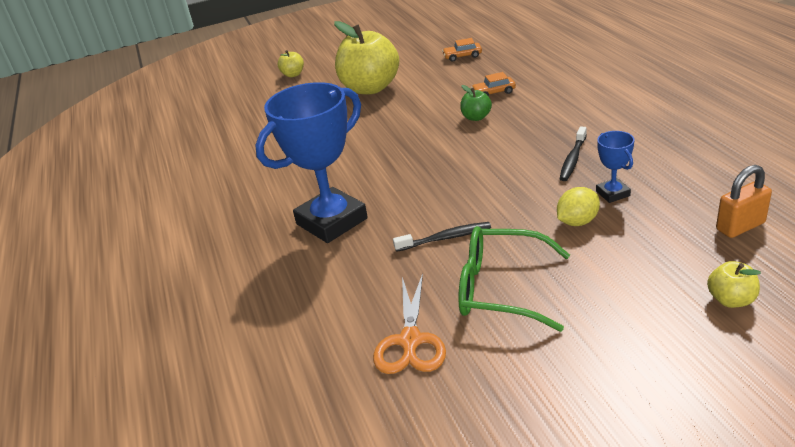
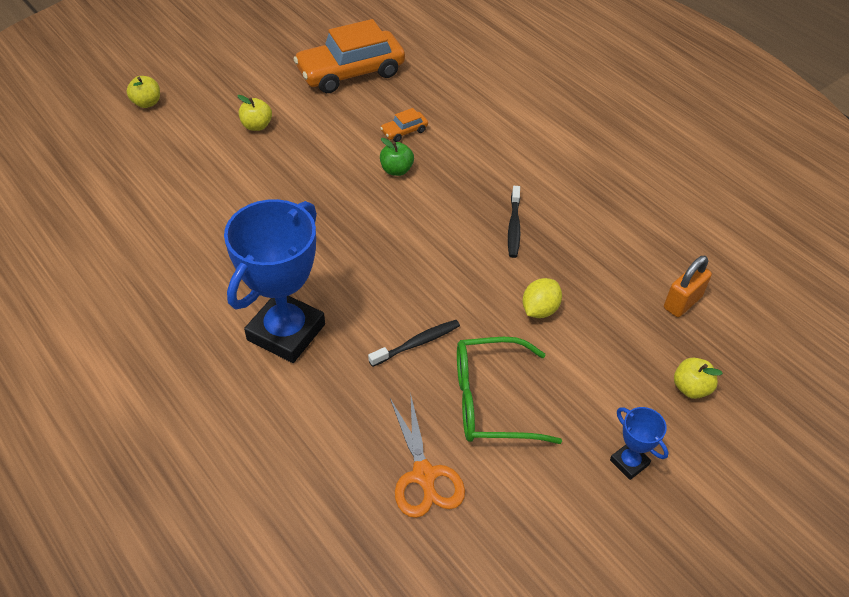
camera: 25 degrees left, 15 degrees up
yellow apple [334,21,399,94] -> yellow apple [237,95,272,131], size x0.44
orange car [442,38,482,62] -> orange car [293,19,405,93], size x2.41
blue trophy [596,131,634,203] -> blue trophy moved to [610,407,669,480]

